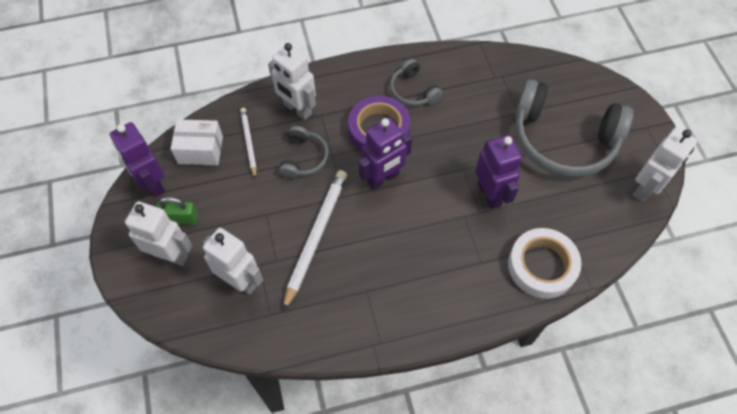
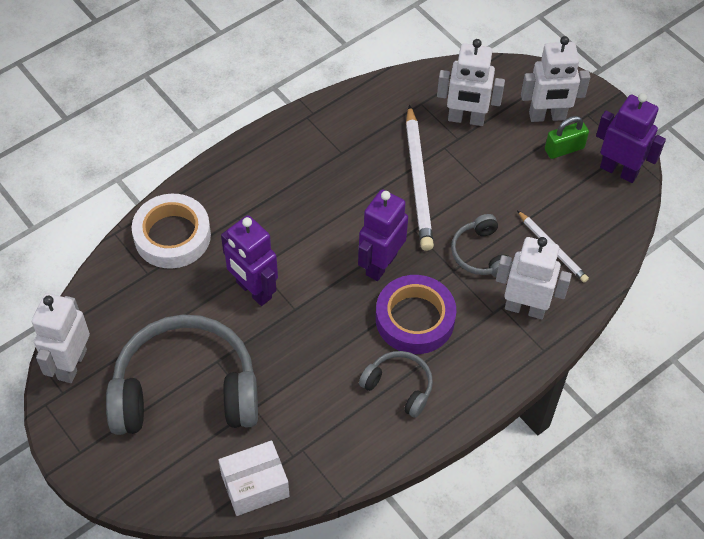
camera: 155 degrees right, 5 degrees down
white box [171,119,223,165] -> white box moved to [218,440,289,516]

